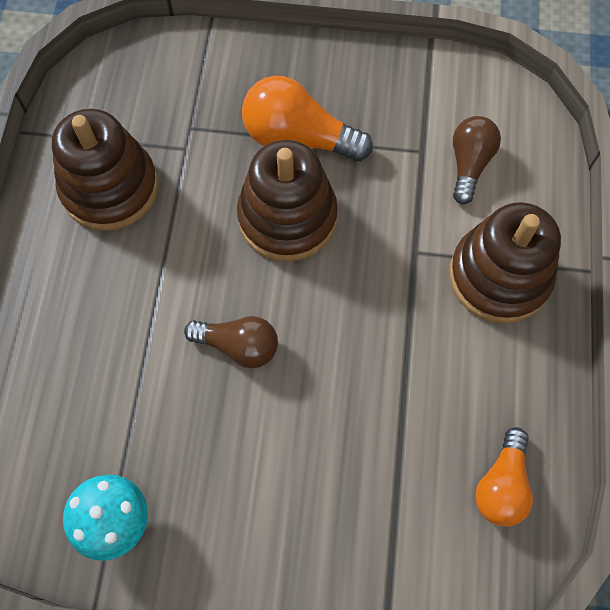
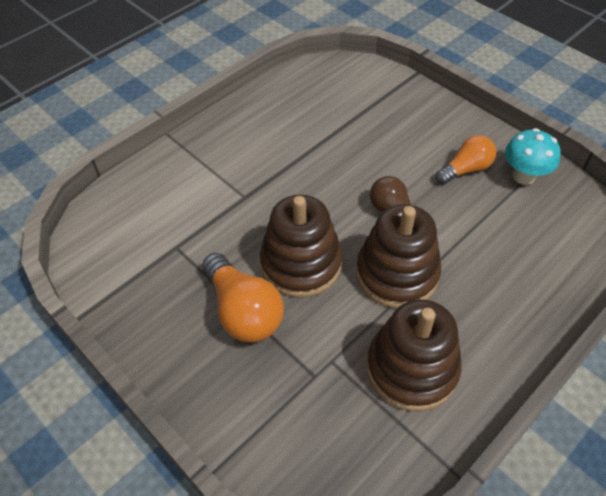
camera: 140 degrees left, 15 degrees down
brown stacking toy [449,202,561,323] -> brown stacking toy moved to [356,204,441,308]
brown light bulb [453,116,501,204] -> none
orange light bulb [475,427,533,527] -> orange light bulb moved to [436,135,496,185]

